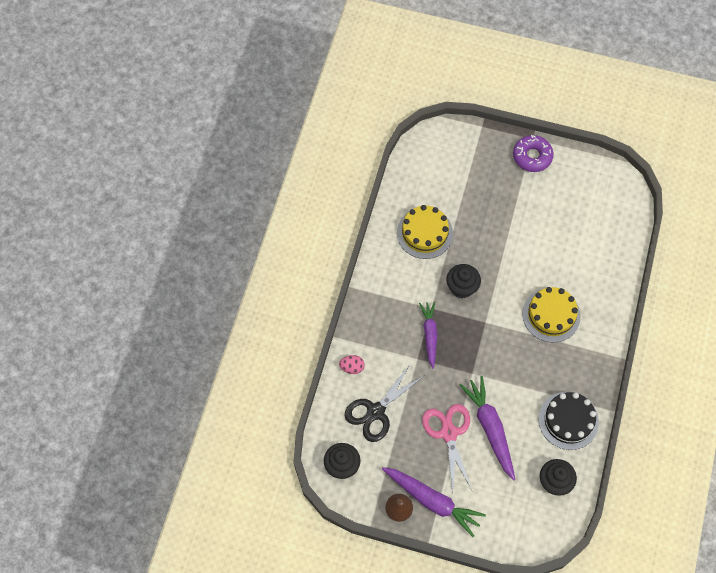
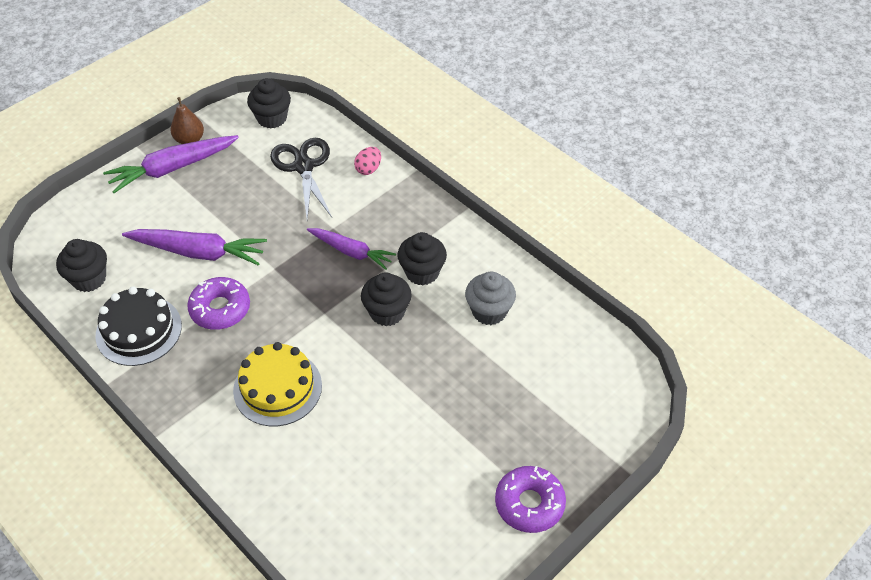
camera: 120 degrees right, 15 degrees down
yellow cake [397,205,453,259] -> grey cupcake [465,272,516,325]
pink scissors [422,404,472,493] -> none
none -> purple donut [187,277,250,330]
none -> black cupcake [398,232,447,285]

